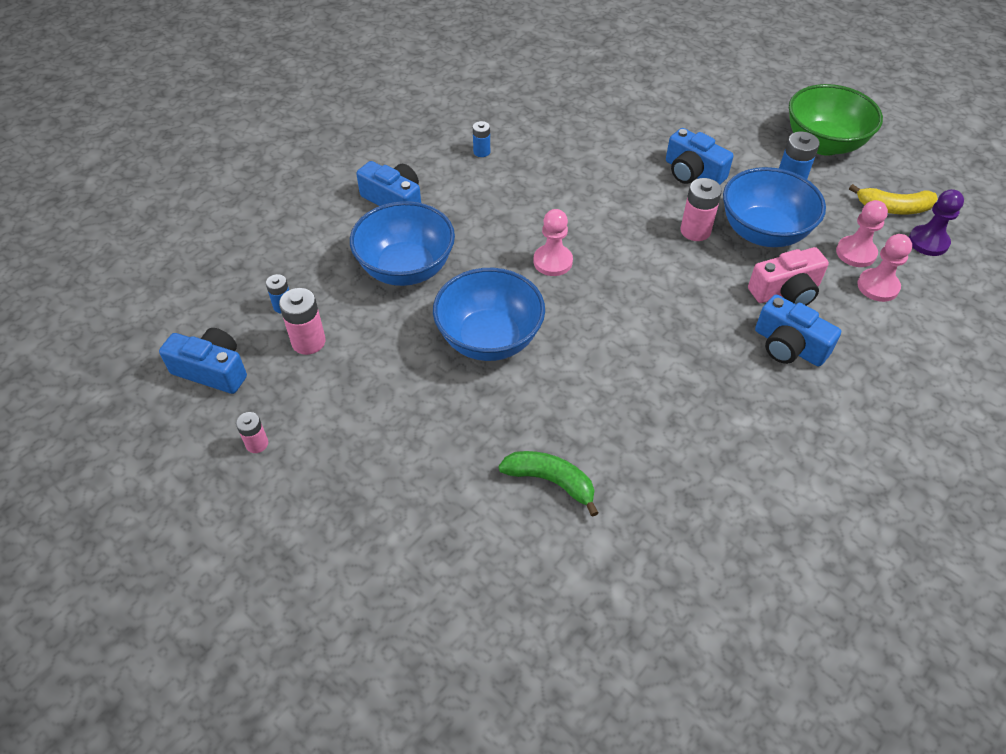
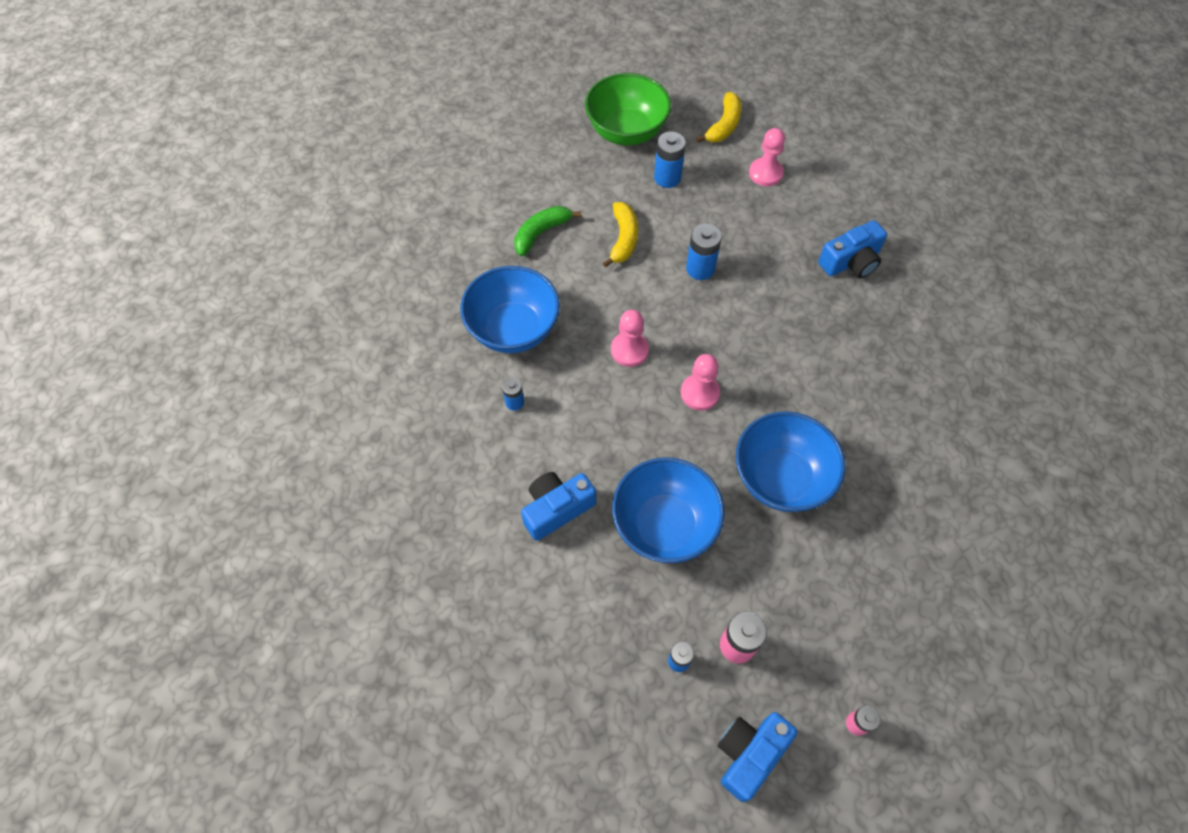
camera: 70 degrees left, 10 degrees up
green banana [498,451,598,517] -> green banana moved to [514,206,581,256]
blue camera [666,128,734,184] -> yellow banana [603,202,638,268]
pink battery [680,178,722,241] -> blue battery [686,224,722,280]
blue bowl [723,167,826,247] -> blue bowl moved to [460,266,560,353]
pink camera [748,247,829,306] -> none
pink pawn [857,234,912,302] -> pink pawn moved to [611,310,649,367]
purple pawn [909,189,964,256] -> none

